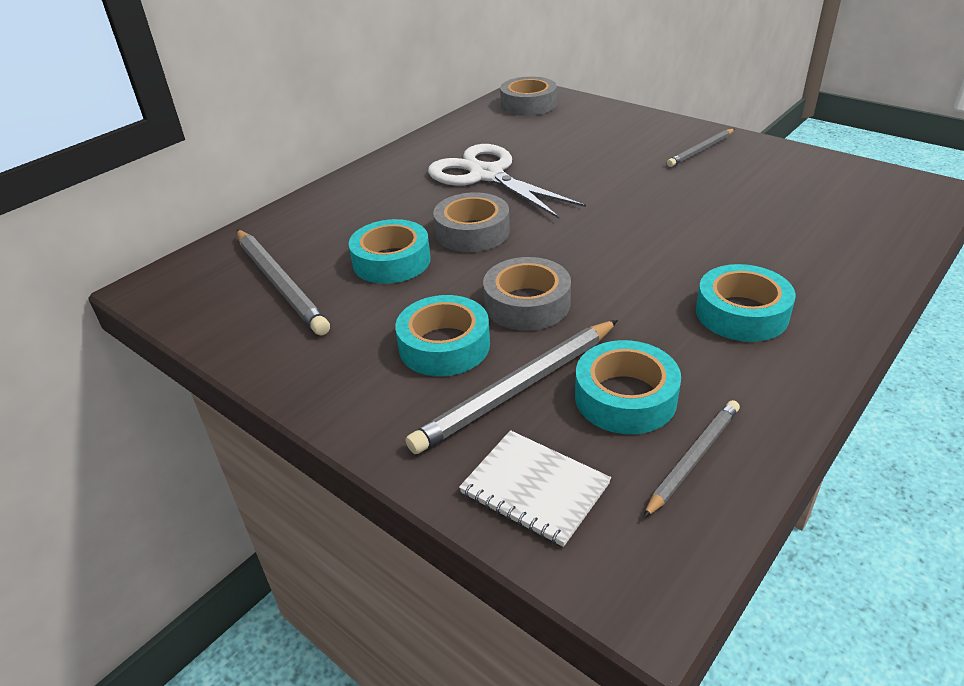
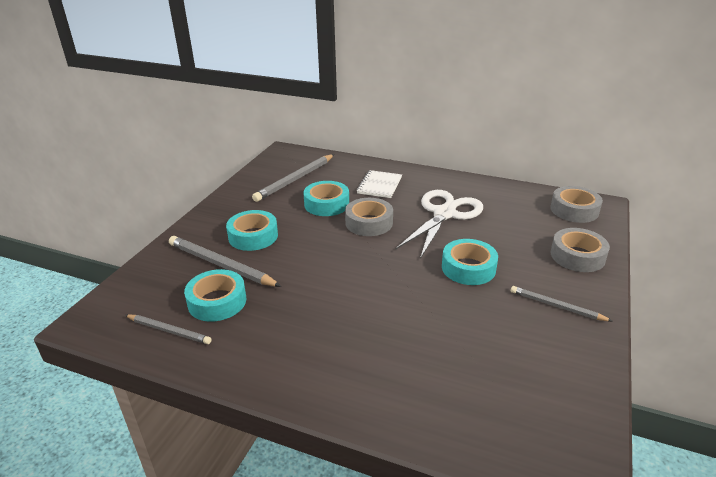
camera: 70 degrees right, 5 degrees down
white notebook [459,430,611,547] -> white notebook moved to [357,170,402,198]
grey tape [483,257,571,331] -> grey tape moved to [551,228,610,272]
turquoise tape [696,264,796,342] -> turquoise tape moved to [442,239,498,285]

